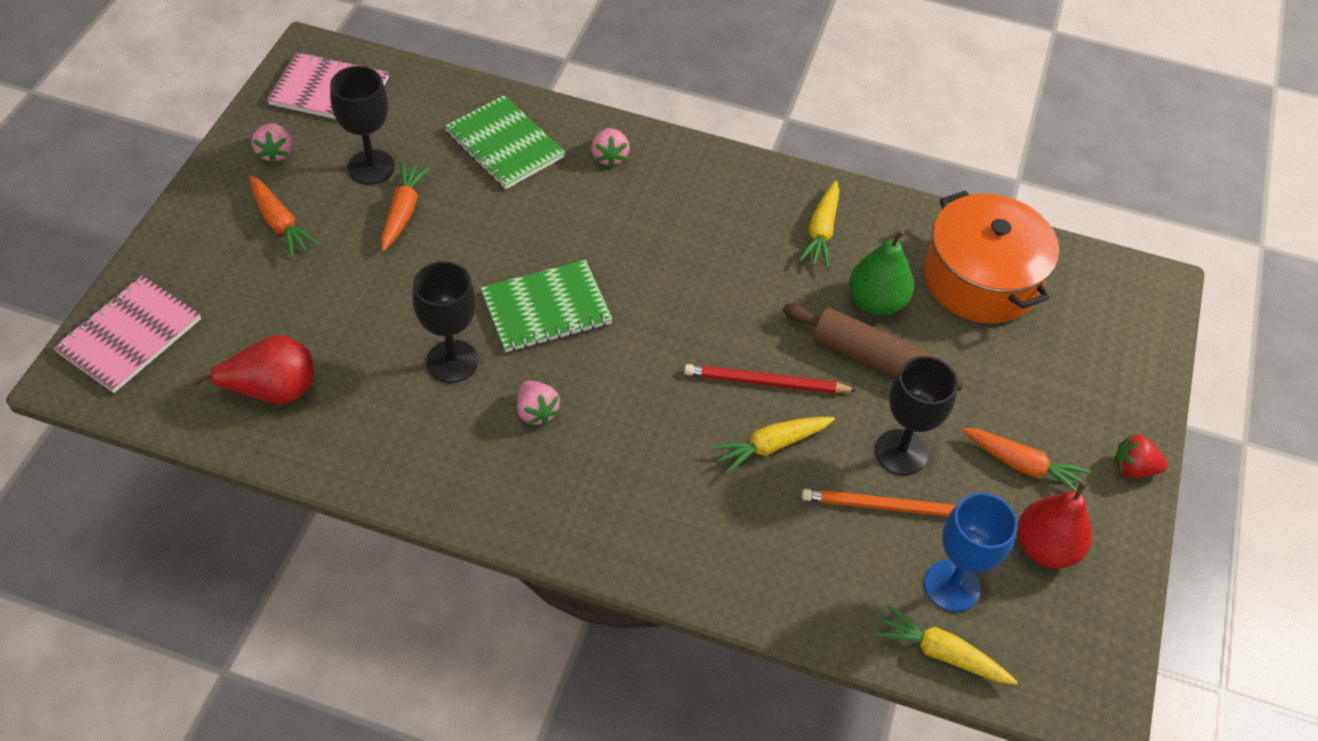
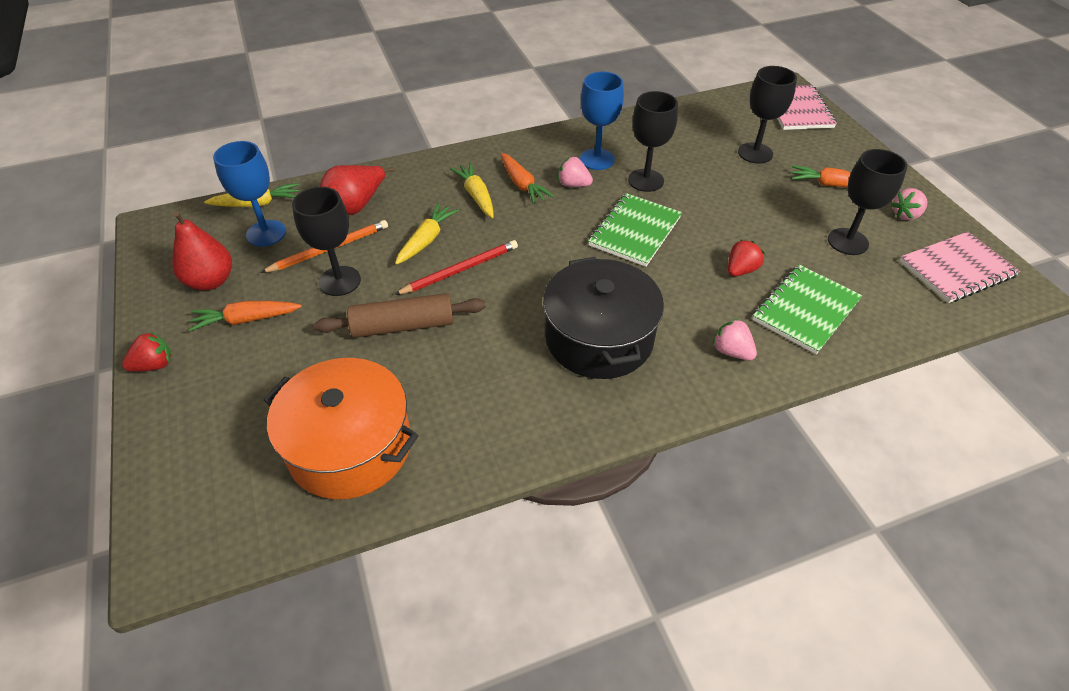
camera: 145 degrees right, 5 degrees down
red pear [193,335,314,404] -> red pear moved to [320,165,394,215]
pink strawberry [252,123,292,163] -> pink strawberry turned 75 degrees counterclockwise [891,188,928,220]
orange carrot [381,162,430,251] -> orange carrot moved to [501,153,554,204]
green notebook [445,95,565,189] -> green notebook turned 60 degrees counterclockwise [753,265,862,354]
yellow carrot [799,181,839,268] -> yellow carrot moved to [450,163,494,218]
green pear [849,230,914,316] -> none
none -> black pot [543,257,664,379]
none -> blue goblet [580,72,624,170]
none -> red strawberry [728,240,765,276]
none -> black goblet [738,66,797,164]

